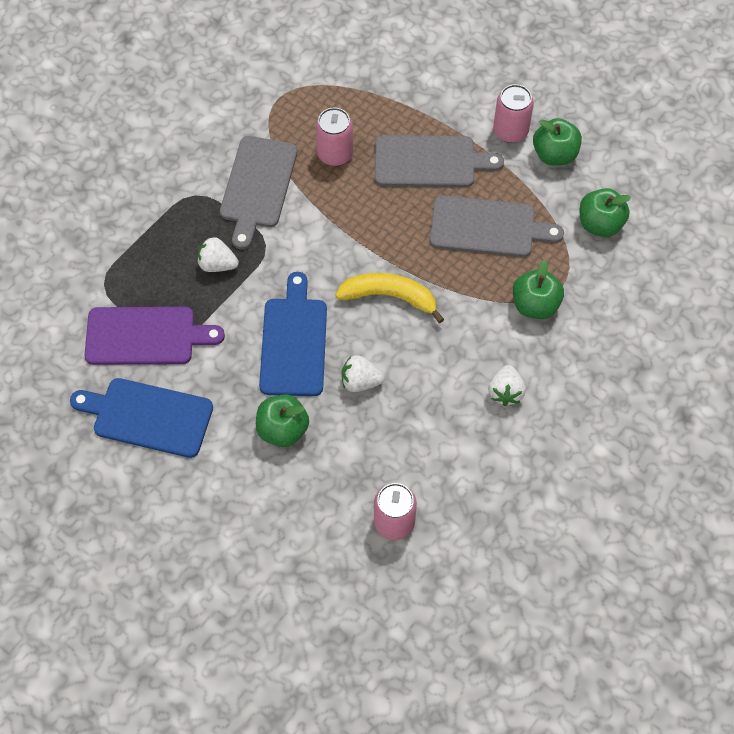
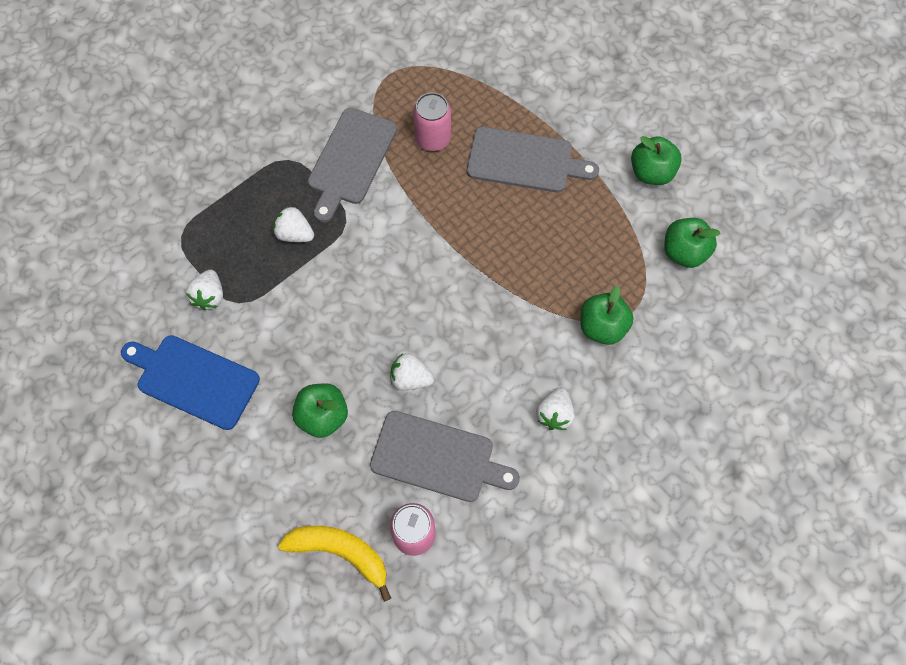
camera: 10 degrees right, 5 degrees up
purple cutting board [84,307,225,365] -> white strawberry [186,270,223,310]
blue cutting board [259,272,327,396] -> none
yellow banana [336,273,444,323] -> yellow banana moved to [278,526,391,602]
grey cutting board [430,195,564,257] -> grey cutting board moved to [370,411,520,502]
pink can [493,84,534,143] -> none

